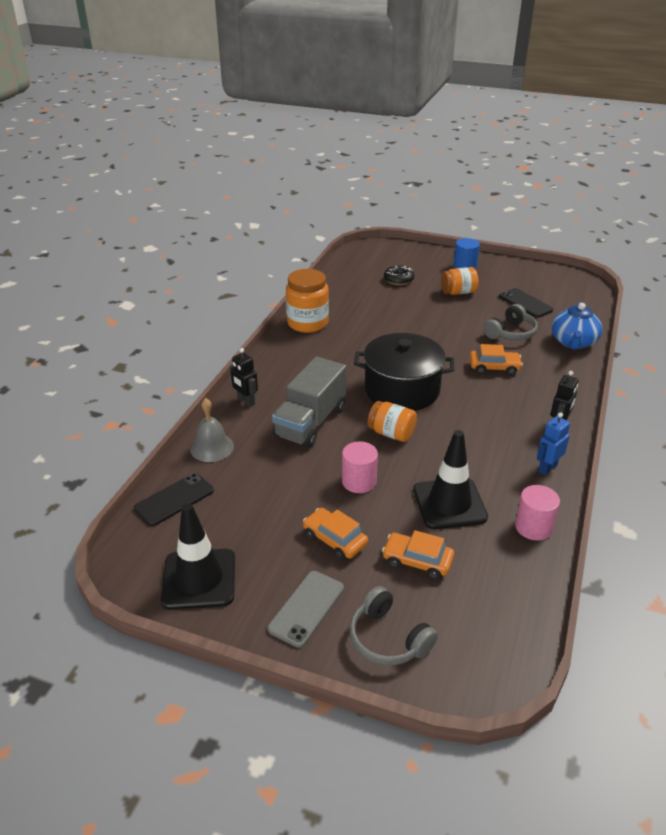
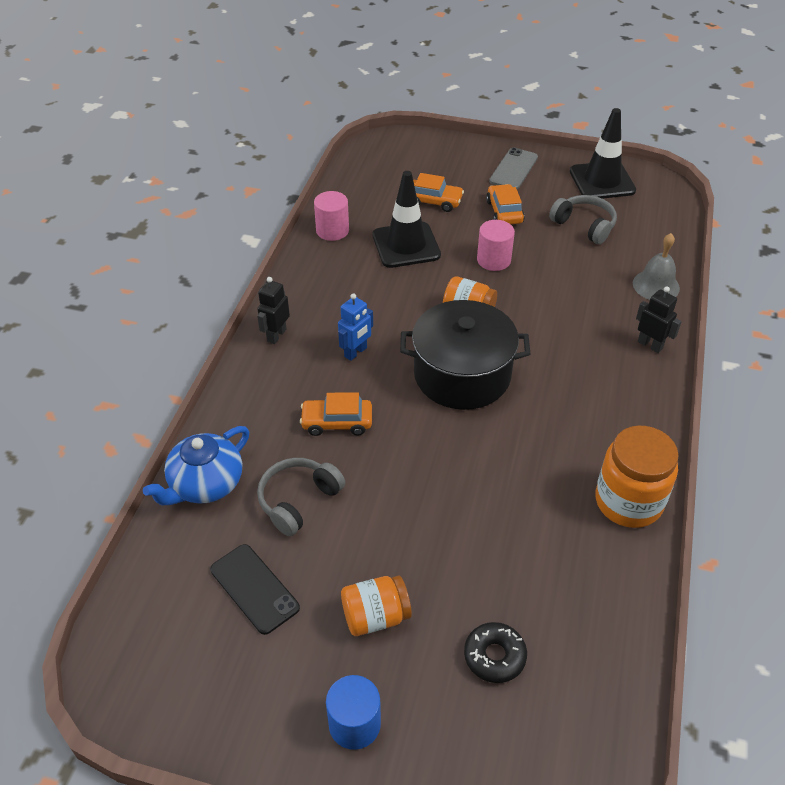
camera: 175 degrees right, 10 degrees up
black phone [134,473,214,526] -> none
grey truck [272,357,346,448] -> none
orange car [303,508,368,560] -> orange car turned 135 degrees counterclockwise [486,184,525,224]
grey headphones [349,586,438,665] -> grey headphones moved to [549,195,617,244]
blue robot [537,412,570,475] -> blue robot moved to [338,293,373,361]
blue teapot [552,302,602,350] -> blue teapot turned 150 degrees counterclockwise [143,426,249,505]

